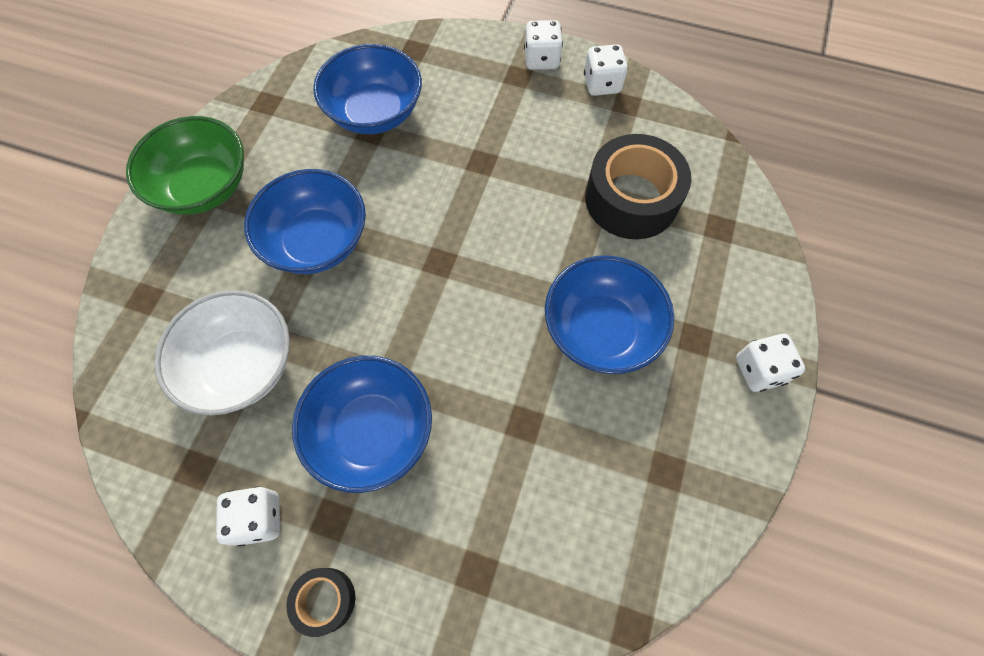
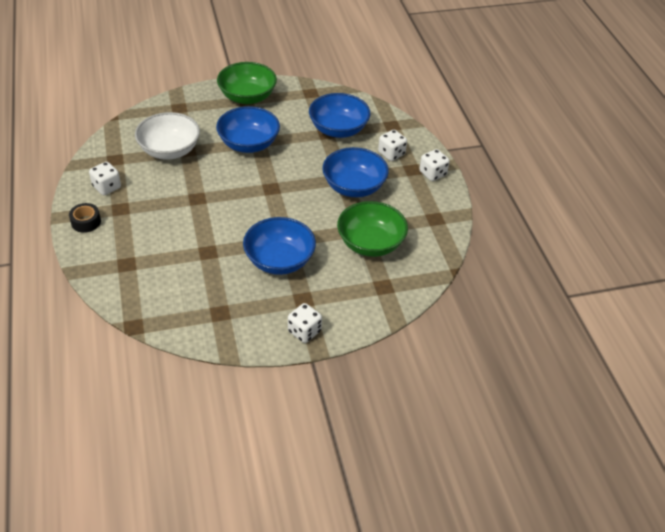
camera: 55 degrees right, 20 degrees down
blue bowl [292,356,432,493] -> blue bowl moved to [322,147,389,197]
white dice [584,44,628,96] -> white dice moved to [378,130,407,161]
black tape [585,134,691,239] -> green bowl [337,201,408,257]

